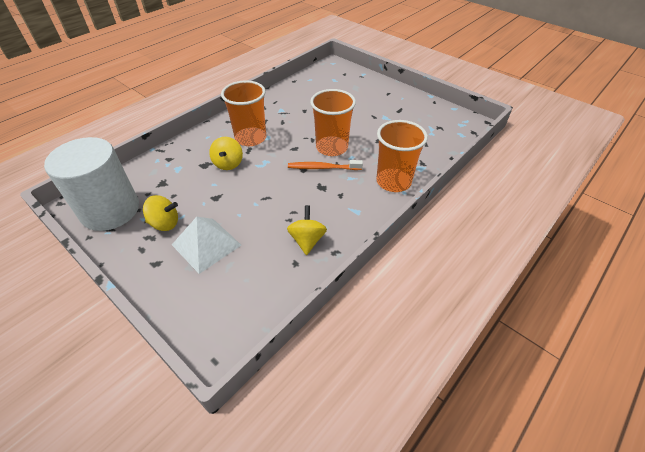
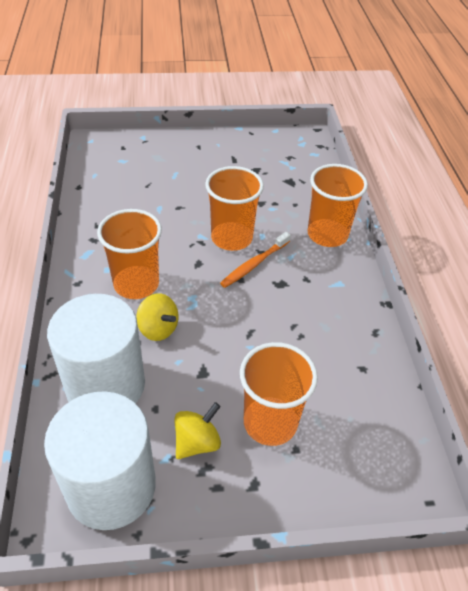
camera: 50 degrees left, 0 degrees up
white pyramid [172,217,241,274] -> orange cup [240,342,318,446]
yellow spinning top [287,205,327,255] -> none
none -> white cylinder [47,294,145,403]

